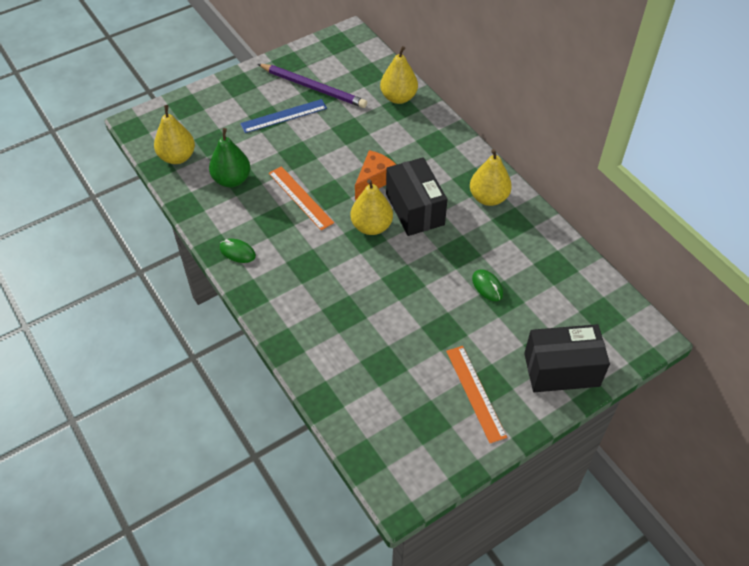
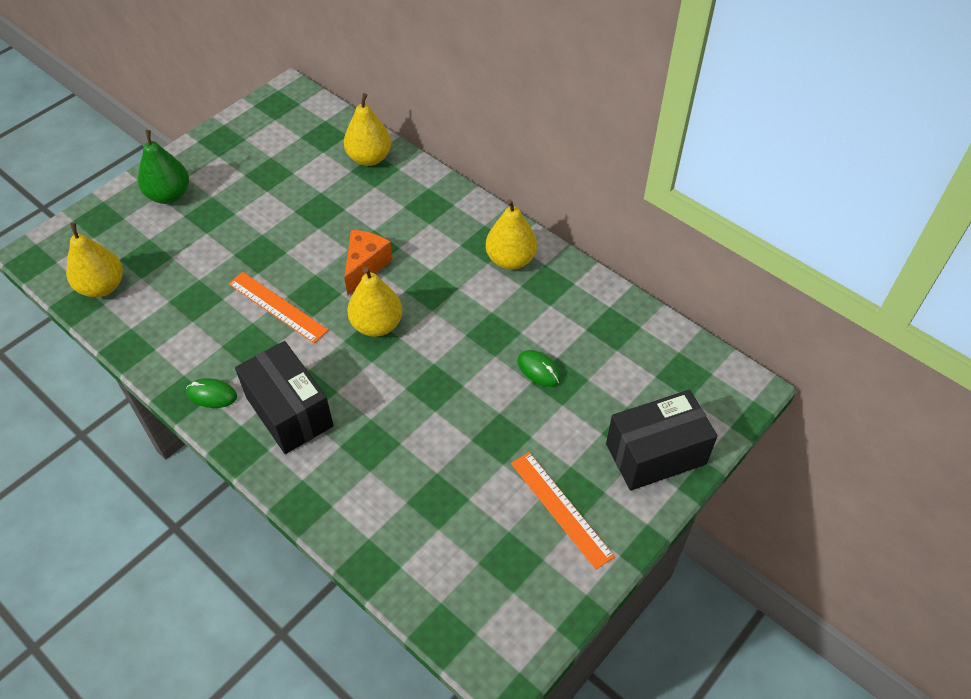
camera: 15 degrees left, 0 degrees up
green pear [209,128,250,187] -> green pear moved to [138,130,189,204]
blue ruler [240,99,327,133] -> none
purple pencil [258,64,367,108] -> none
black box [386,157,448,236] -> black box moved to [235,341,334,454]

